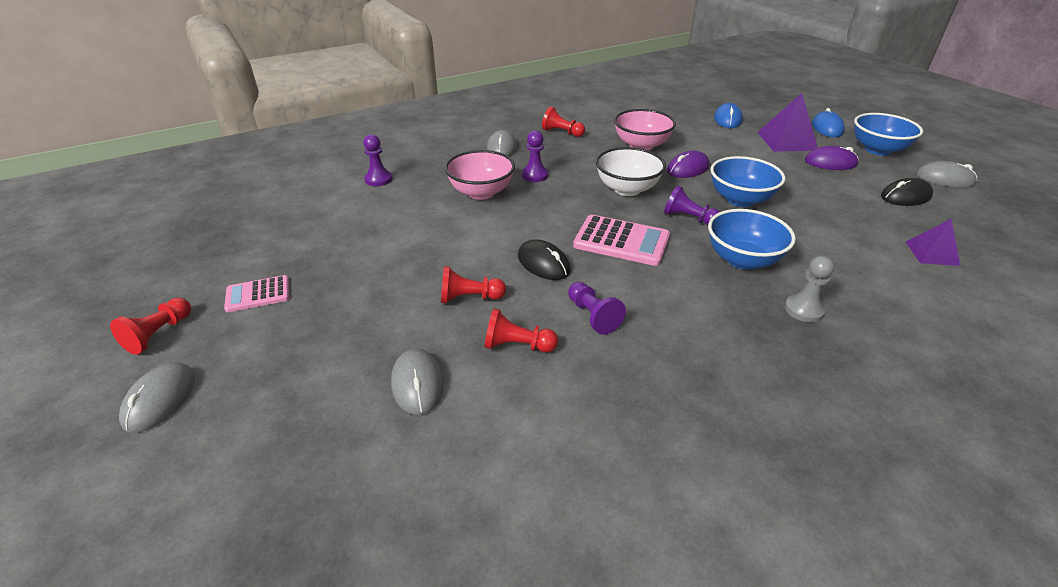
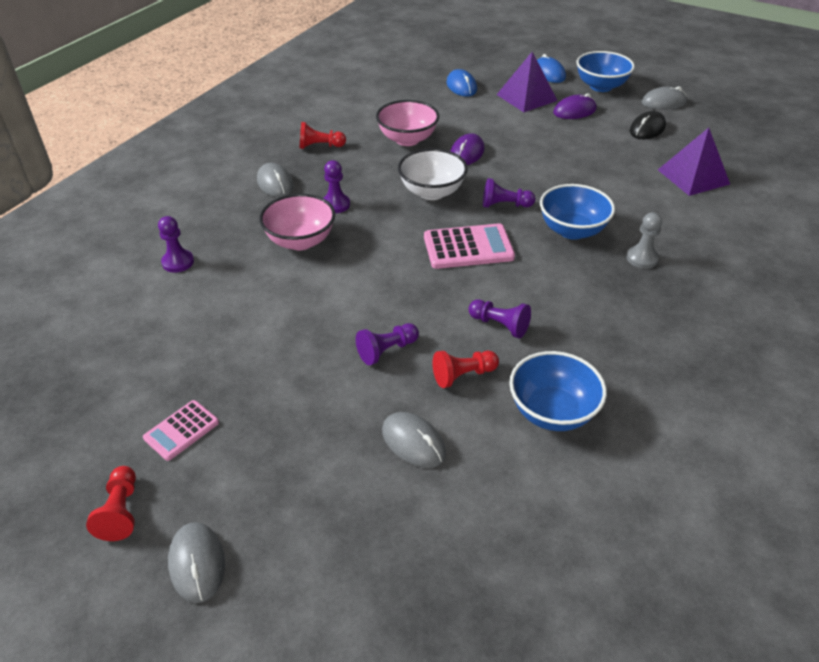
camera: 30 degrees left, 5 degrees up
red pawn [441,266,506,303] -> purple pawn [356,323,419,365]
black mouse [518,239,571,280] -> none
blue bowl [711,156,785,207] -> blue bowl moved to [509,351,607,431]
purple pyramid [906,219,960,266] -> purple pyramid [658,128,730,196], size x1.61

